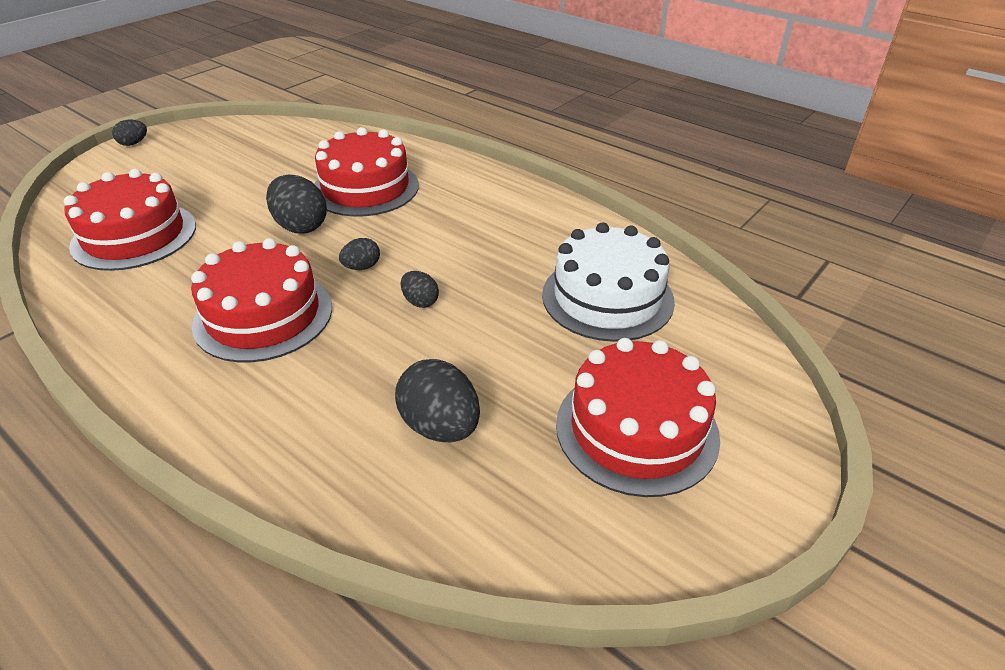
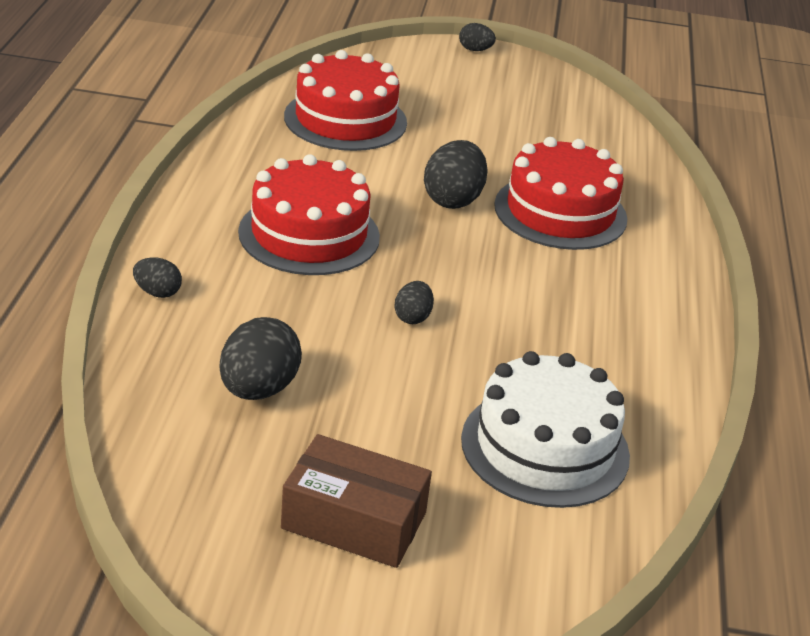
camera: 55 degrees right, 5 degrees down
black egg [339,238,380,270] -> black egg moved to [133,257,182,298]
red cake [556,338,720,497] -> brown box [281,434,432,568]

